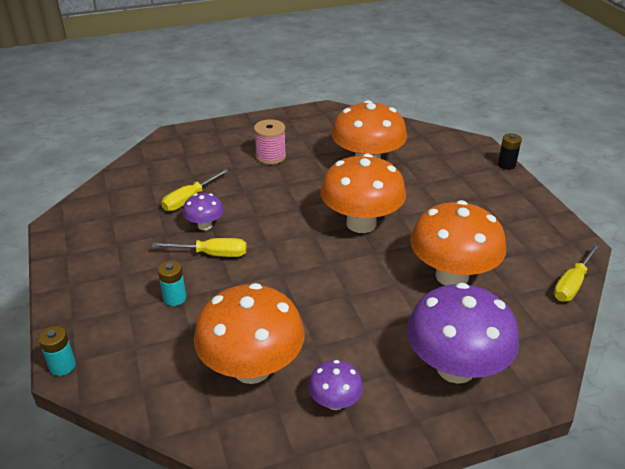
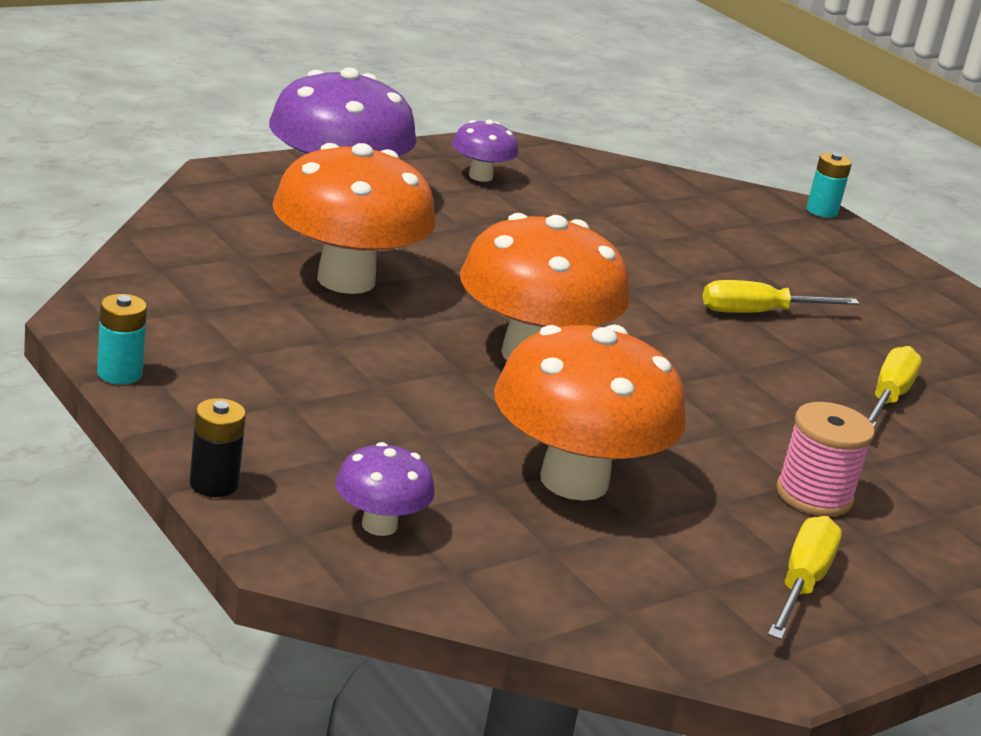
camera: 160 degrees right, 10 degrees down
turquoise battery [158,261,186,306] -> turquoise battery moved to [97,294,147,384]
purple mushroom [183,193,224,230] -> purple mushroom moved to [335,442,435,536]
orange mushroom [194,283,305,384] -> none
yellow screwdriver [554,244,600,301] -> yellow screwdriver moved to [768,516,842,640]

